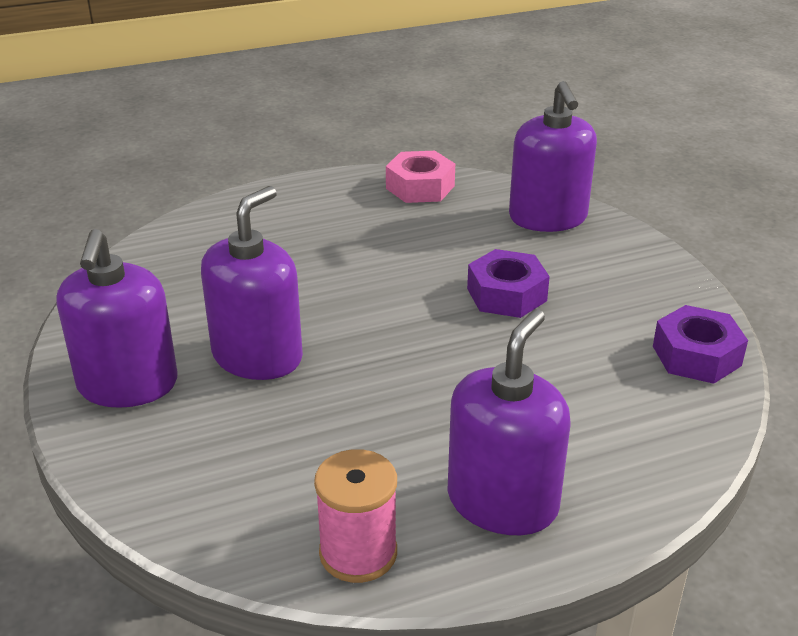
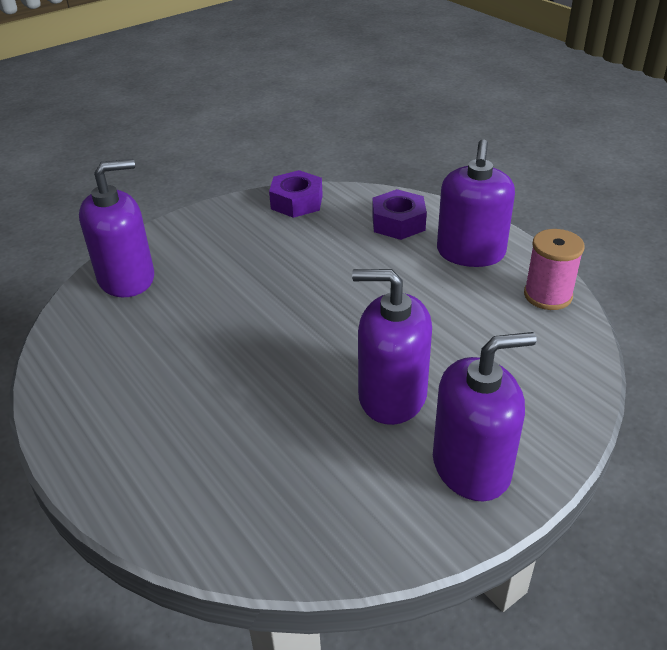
camera: 105 degrees left, 5 degrees up
pink nut [386,151,455,203] -> none
purple soap dispenser [447,309,571,535] -> purple soap dispenser turned 90 degrees counterclockwise [437,139,515,267]
purple nut [467,249,550,318] -> purple nut moved to [372,189,427,240]

